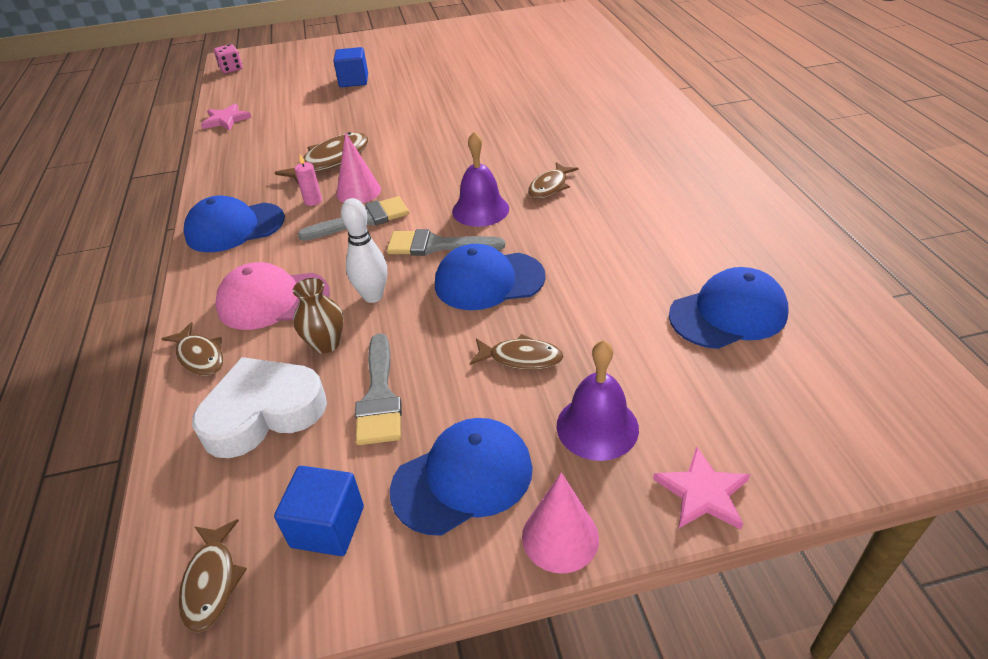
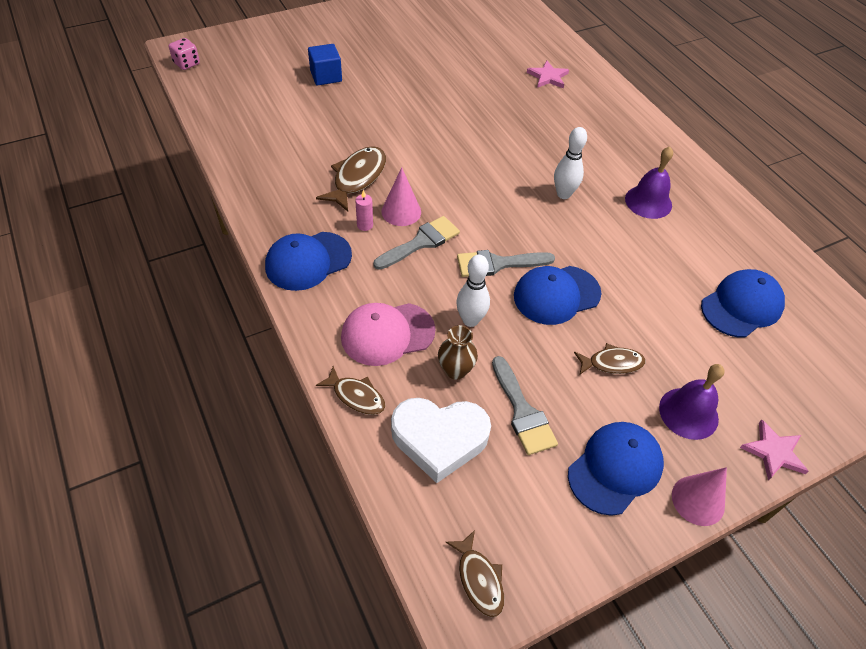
camera: 20 degrees left, 10 degrees up
white heart [192,357,327,458] -> white heart turned 135 degrees counterclockwise [391,398,491,483]
pink star [201,103,252,131] -> pink star moved to [527,60,569,89]
blue cube [274,466,364,556] -> none
purple bell [452,132,509,227] -> purple bell moved to [625,147,673,219]
brown fish [528,162,579,199] -> white bowling pin [554,127,587,199]

